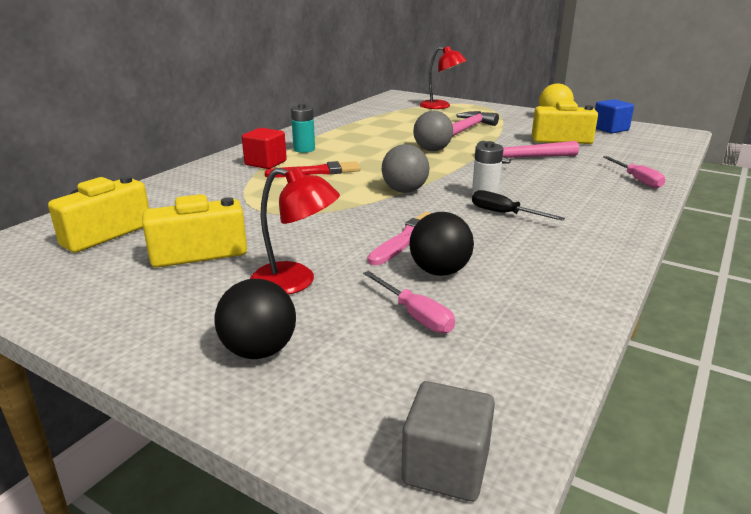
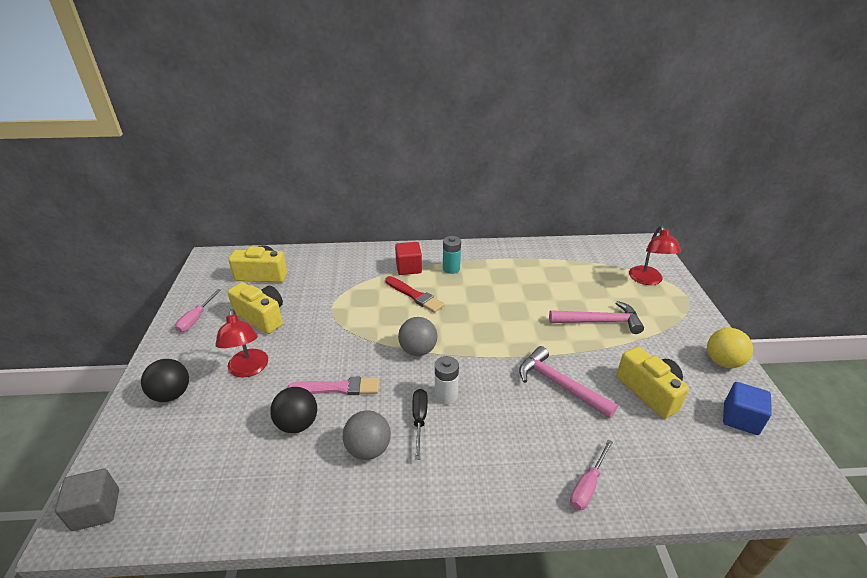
camera: 55 degrees right, 10 degrees up
pink screwdriver [363,271,455,333] -> pink screwdriver moved to [175,289,221,332]
grey ball [413,111,453,151] -> grey ball moved to [343,411,391,460]

